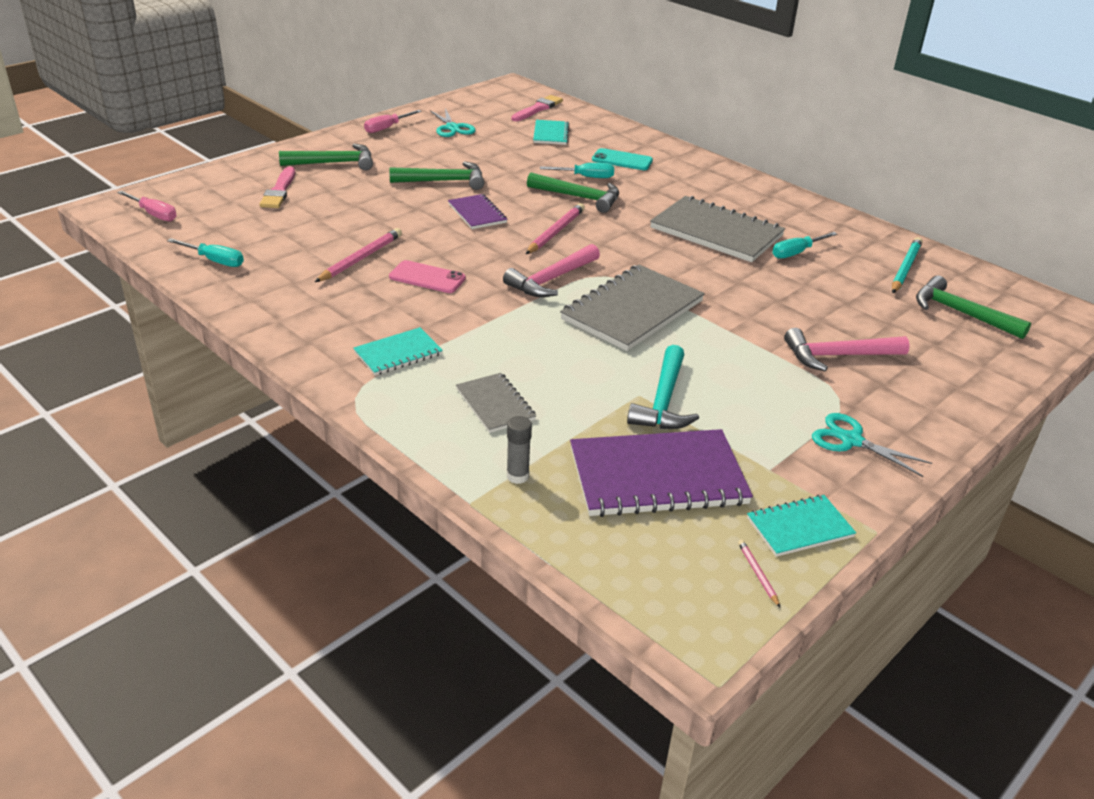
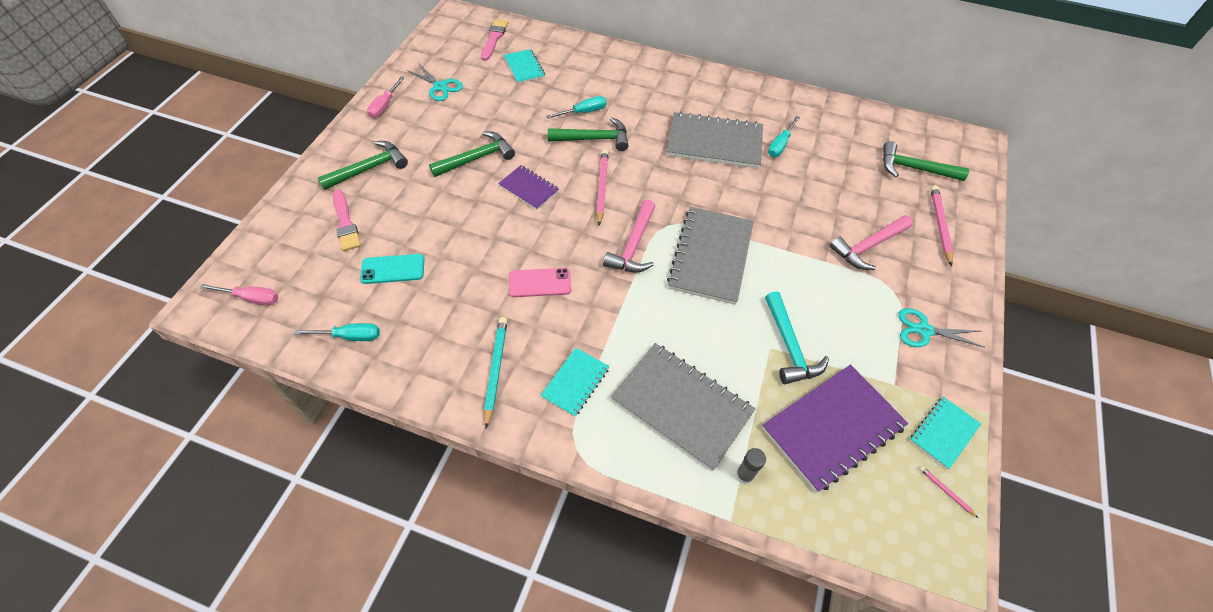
camera: 25 degrees left, 20 degrees up
pink pencil [315,228,402,282] -> pink pencil moved to [930,185,953,267]
grey notebook [456,373,536,433] -> grey notebook [611,343,756,471], size x1.87
turquoise phone [592,148,653,170] -> turquoise phone moved to [360,254,424,284]
turquoise pencil [892,237,923,293] -> turquoise pencil moved to [484,317,508,428]

